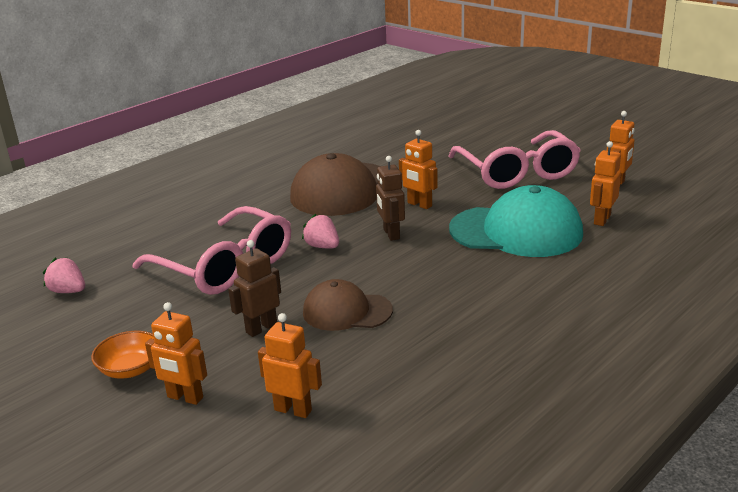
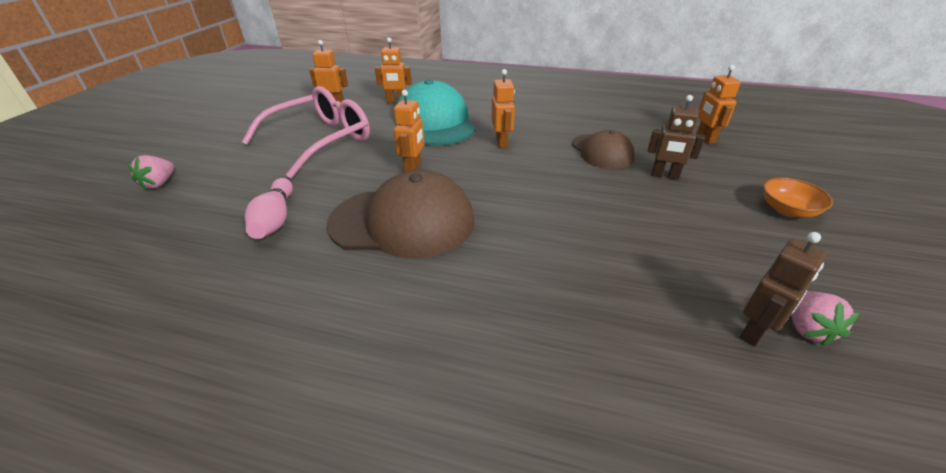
camera: 120 degrees left, 10 degrees up
pink glasses [133,206,291,295] -> none
orange robot [145,302,207,405] -> orange robot moved to [492,69,515,148]
pink strawberry [302,214,339,248] -> pink strawberry moved to [128,155,174,190]
brown robot [376,156,405,241] -> brown robot moved to [740,232,827,346]
none -> pink bowling pin [245,178,293,239]

